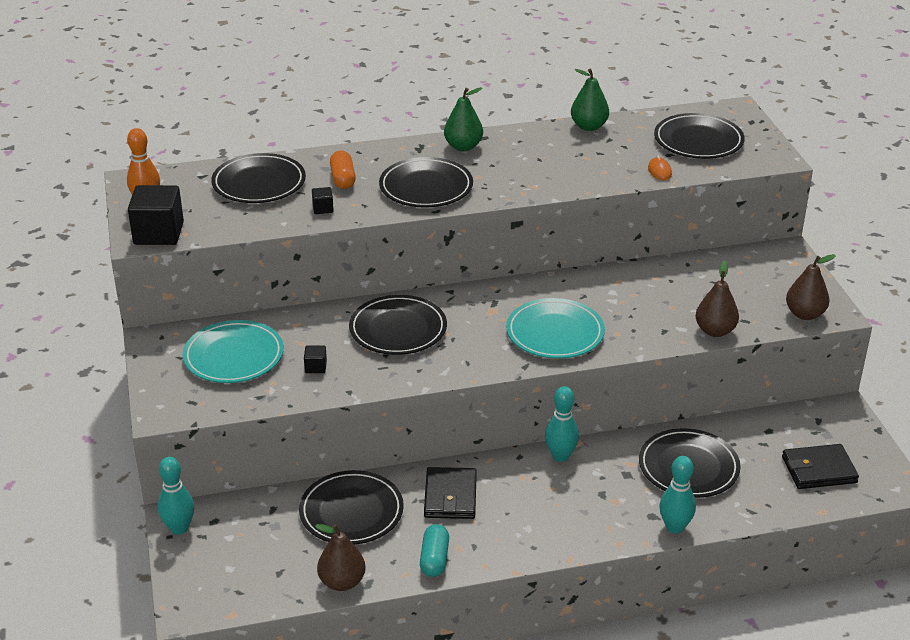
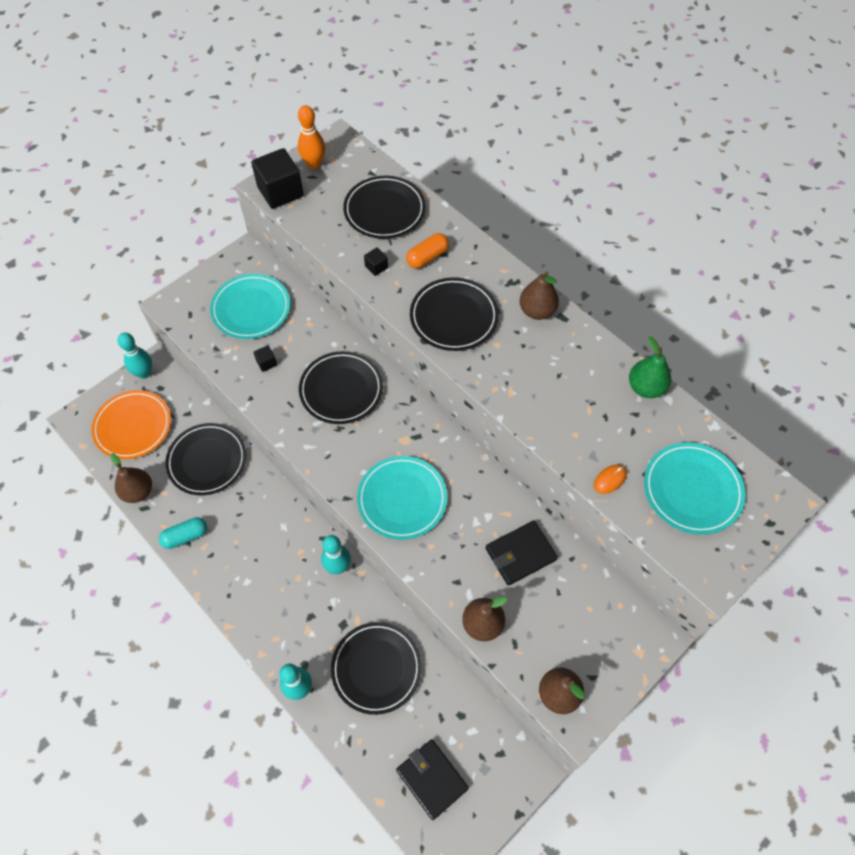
camera: 60 degrees right, 25 degrees up
black wallet [424,467,477,519] -> black wallet moved to [486,520,558,586]
green pear [444,87,483,151] -> brown pear [519,271,559,320]
black plate [654,113,745,159] -> turquoise plate [644,442,745,535]
none -> orange plate [91,390,171,459]

